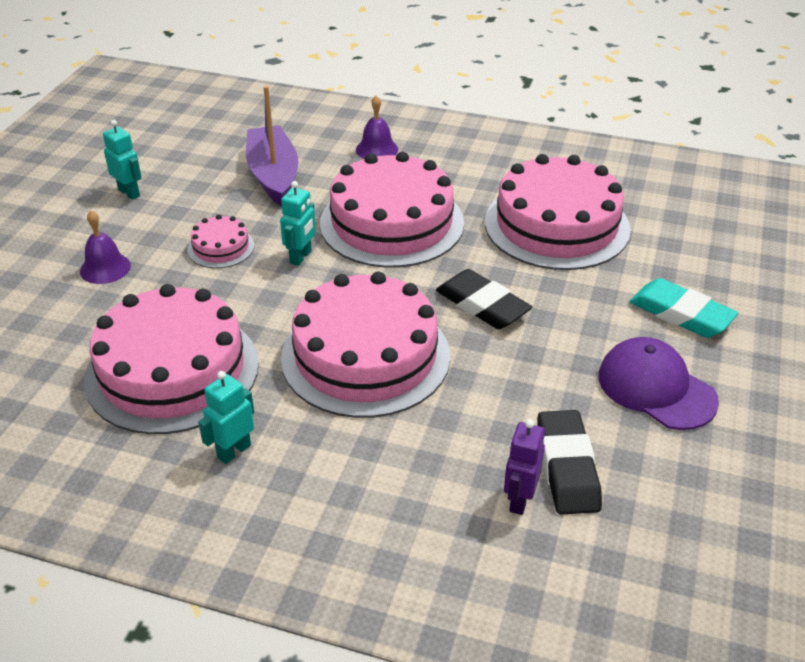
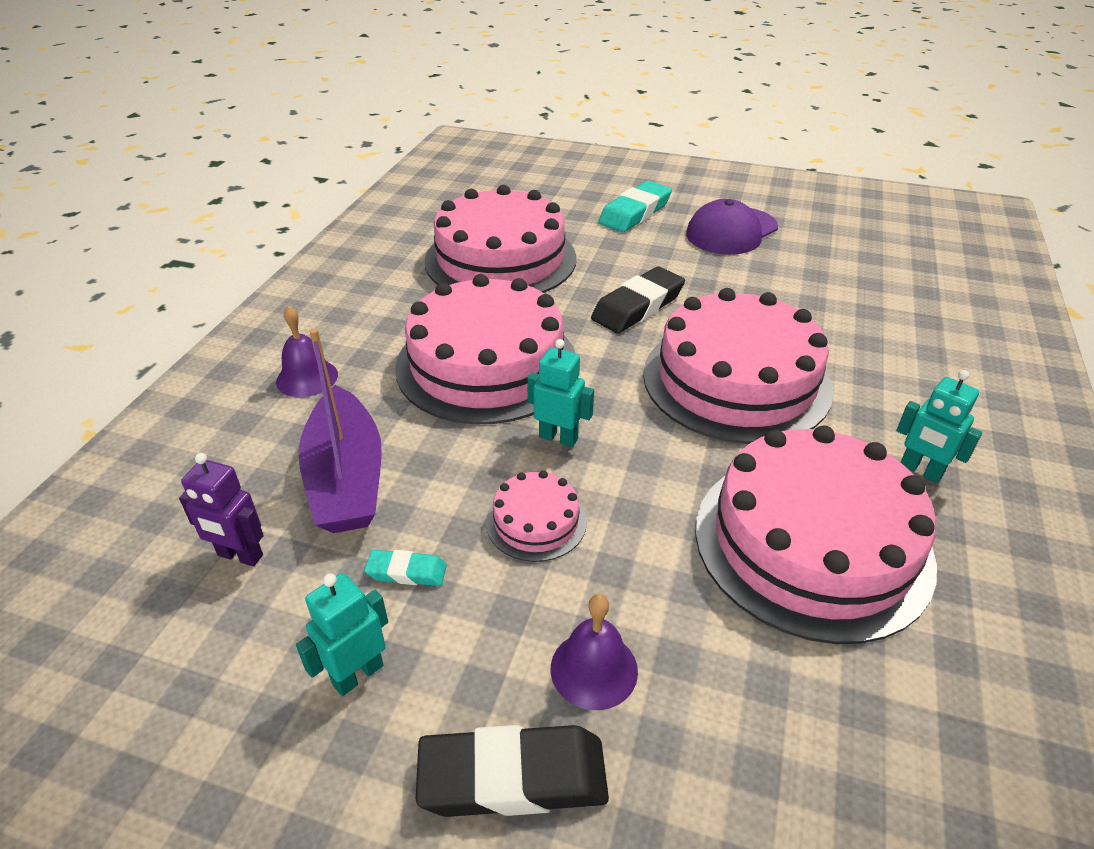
camera: 90 degrees left, 0 degrees up
purple boat [246,86,299,206] -> purple boat turned 90 degrees counterclockwise [298,328,382,533]
purple robot [504,419,545,515] -> purple robot moved to [179,453,264,567]
black eraser [537,410,602,515] -> black eraser moved to [416,725,609,817]
none -> turquoise eraser [364,550,447,586]

